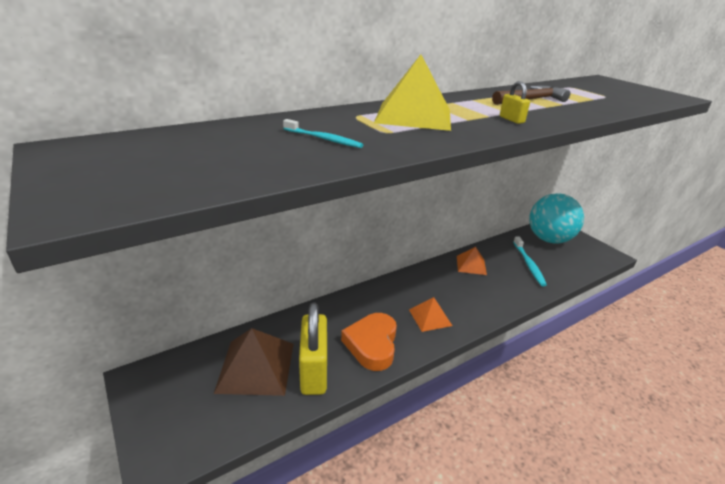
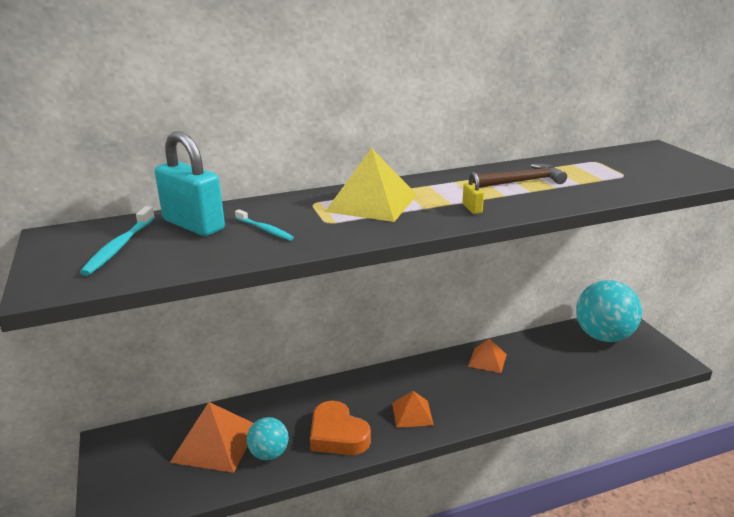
camera: 15 degrees right, 5 degrees down
brown pyramid [214,328,294,396] -> orange pyramid [170,402,254,473]
yellow padlock [299,303,327,395] -> turquoise ball [247,417,289,460]
orange heart [341,313,397,371] -> orange heart turned 60 degrees counterclockwise [310,401,371,455]
turquoise toothbrush [513,236,547,286] -> turquoise toothbrush moved to [80,206,155,276]
none -> turquoise padlock [155,131,225,236]

